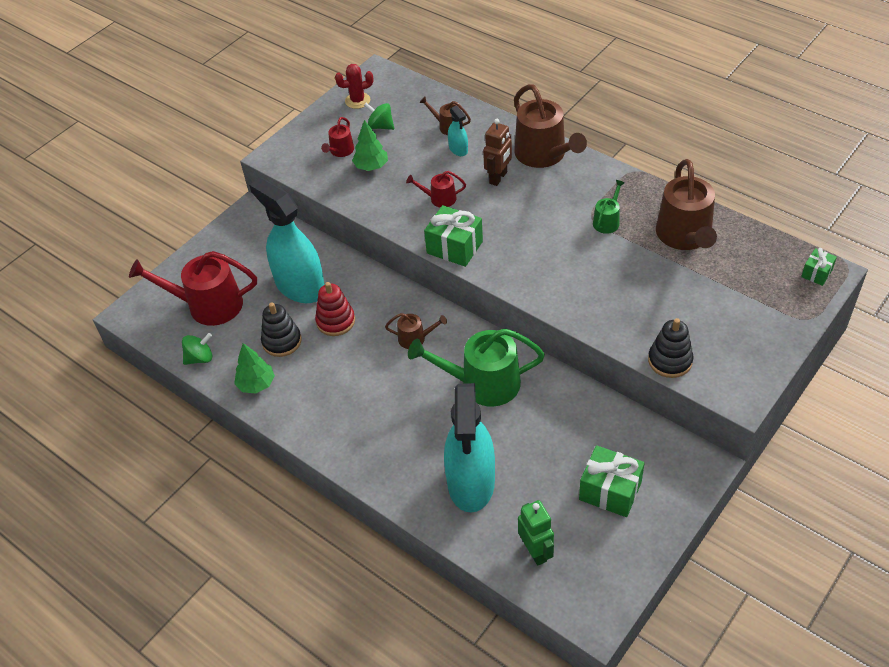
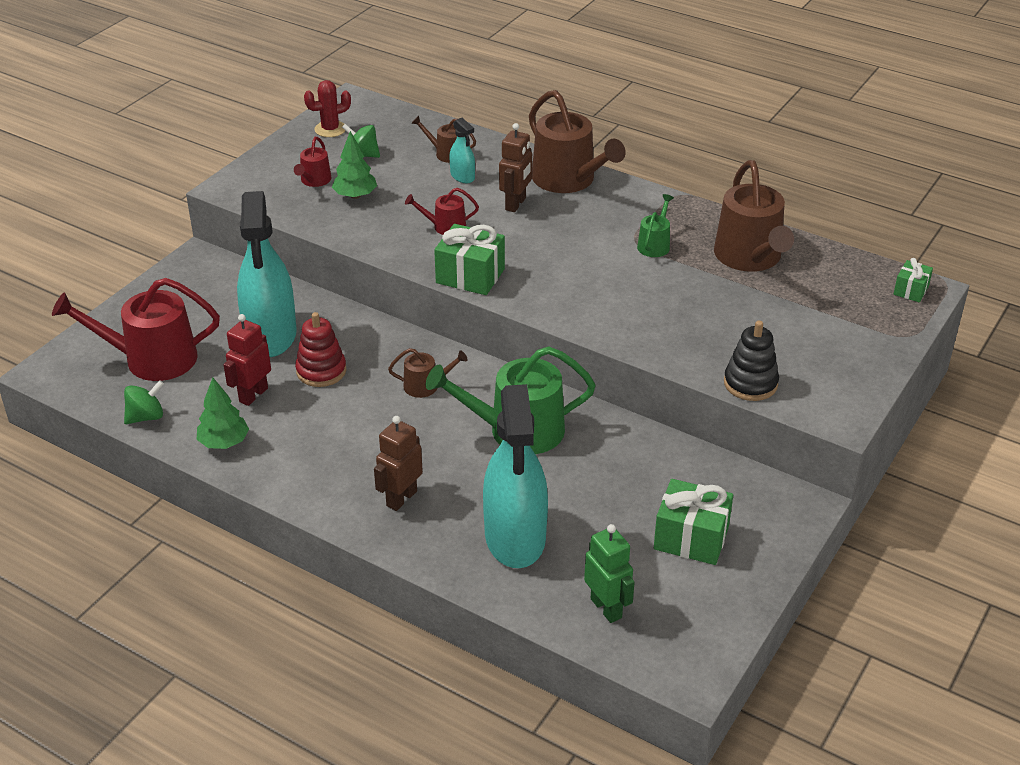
camera: 10 degrees left, 10 degrees down
turquoise spray bottle [249,178,325,303] -> turquoise spray bottle turned 135 degrees counterclockwise [237,191,297,357]
black stacking toy [261,303,302,357] -> red robot [223,314,271,406]
none -> brown robot [374,416,423,511]

